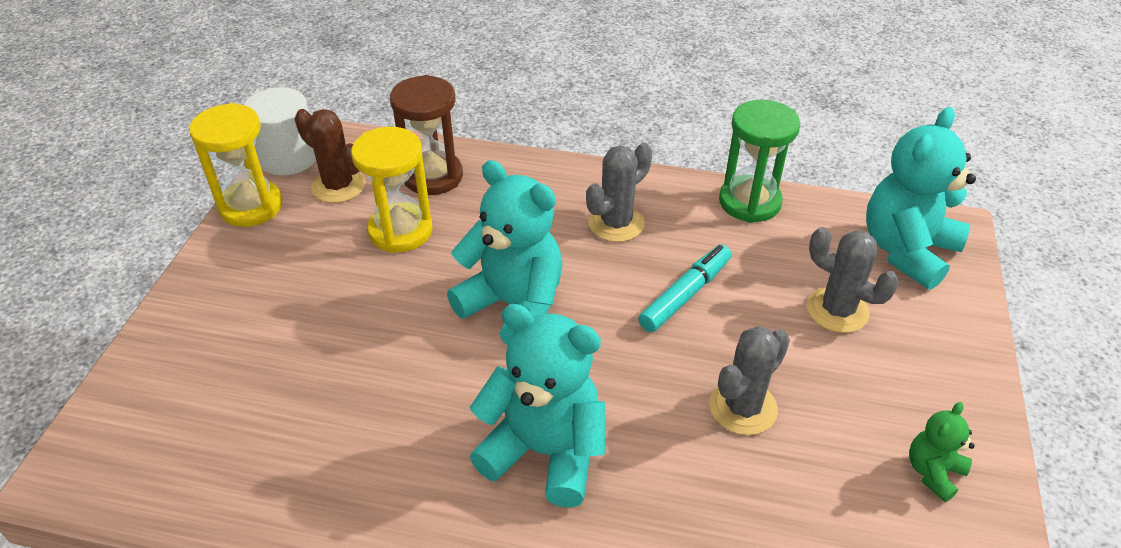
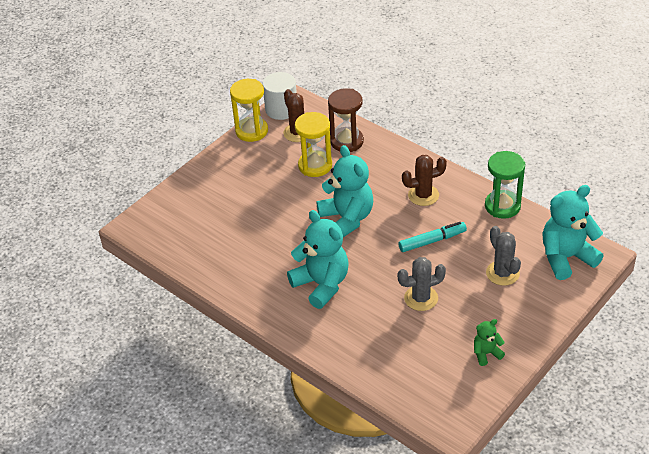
camera: 30 degrees right, 0 degrees up
grey cactus [586,143,652,242] -> brown cactus [402,155,447,206]

